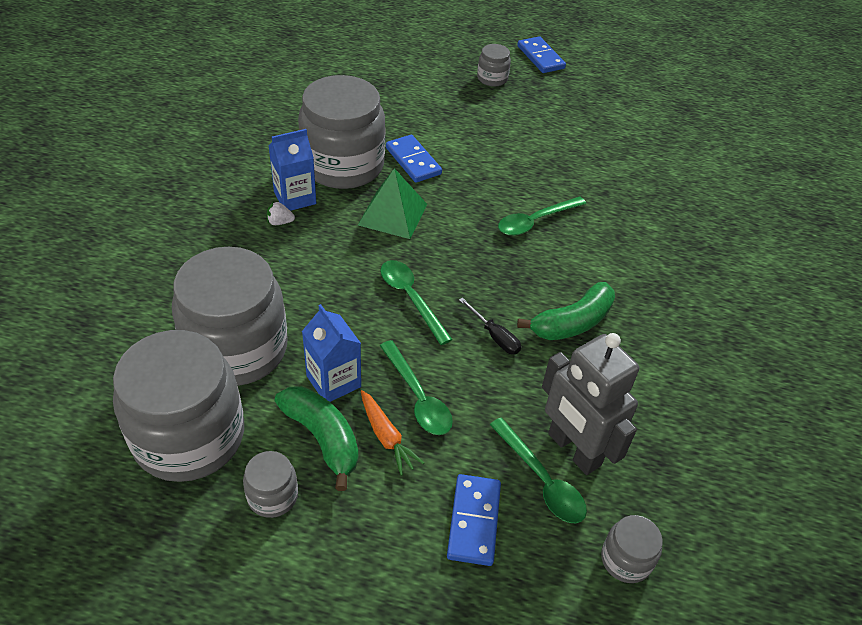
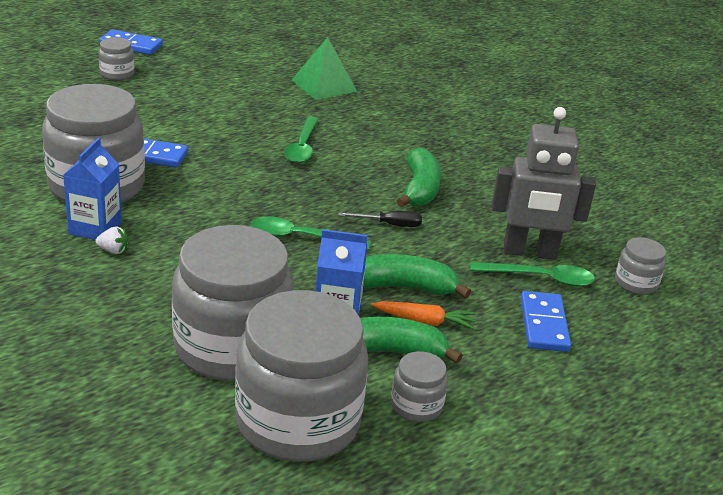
camera: 50 degrees left, 15 degrees down
white strawberry [267,201,295,225] -> white strawberry turned 120 degrees counterclockwise [96,227,129,254]
green pyramid [358,168,427,239] -> green pyramid moved to [292,37,357,100]
green spoon [380,340,453,435] -> green banana [363,254,471,298]
blue domino [447,474,501,566] -> blue domino turned 45 degrees clockwise [521,291,571,352]

